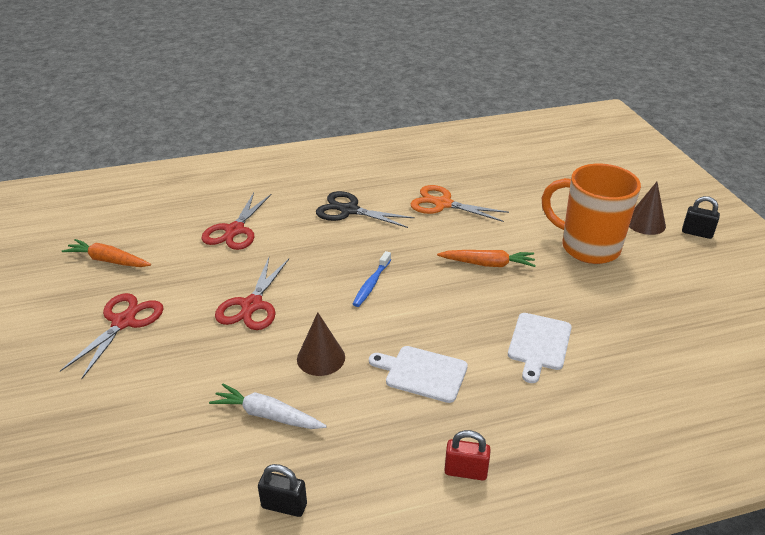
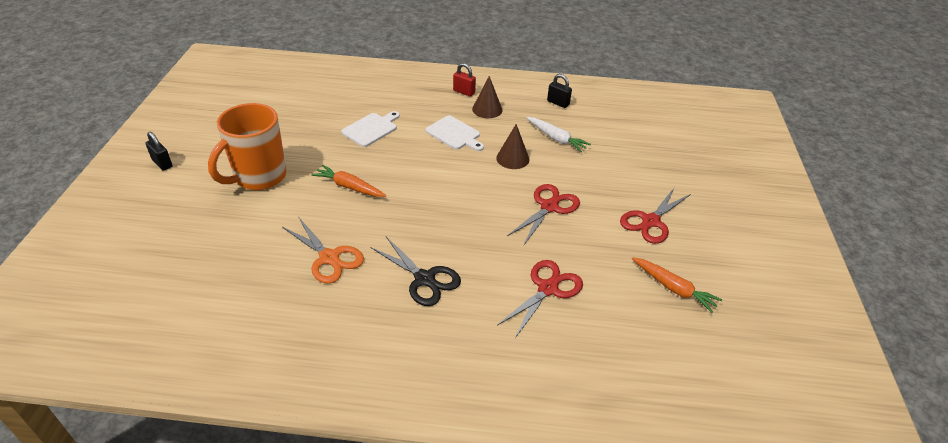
camera: 160 degrees left, 5 degrees up
blue toothbrush [353,251,391,307] -> none
orange mug [542,164,641,264] -> orange mug turned 75 degrees clockwise [208,103,286,190]
brown cone [629,182,666,235] -> brown cone moved to [472,76,502,118]

